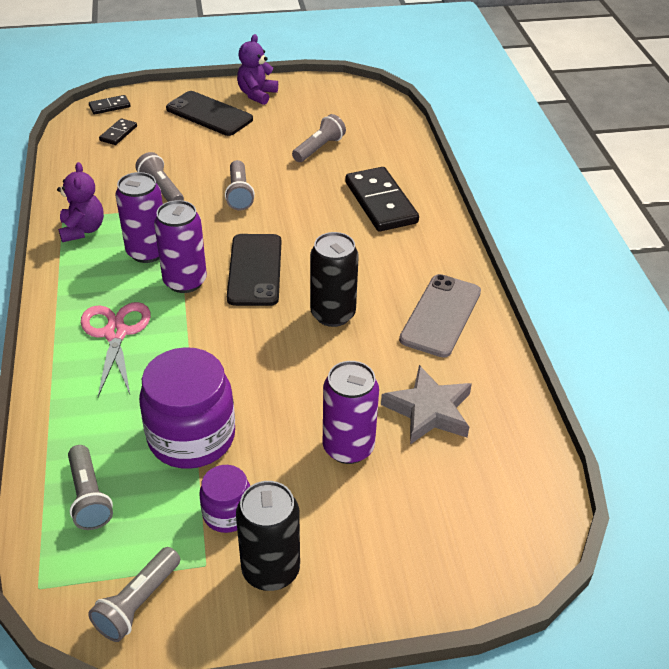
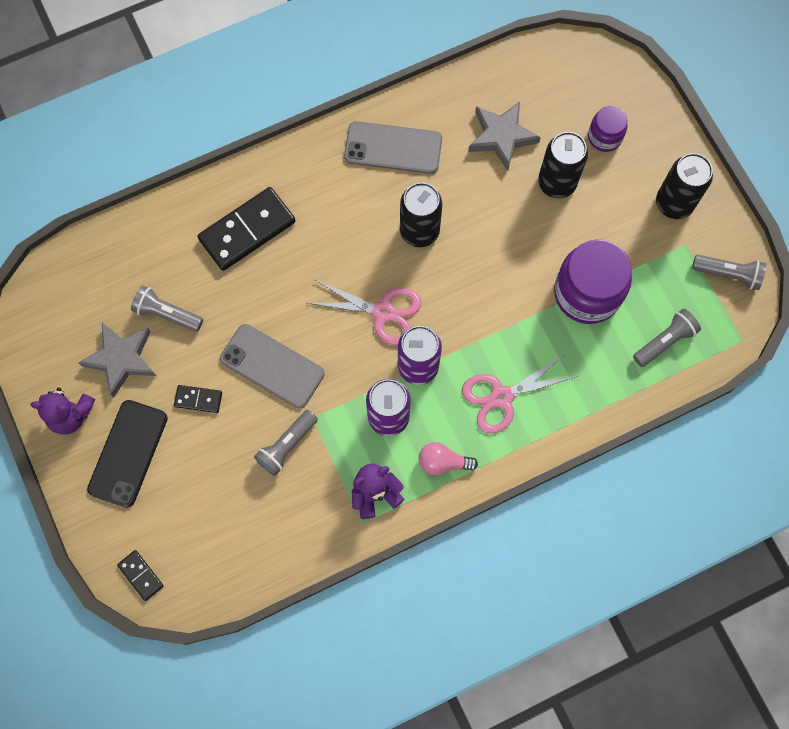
camera: 105 degrees left, 30 degrees up
black domino [99,118,137,145] -> black domino moved to [174,385,222,413]
purple jar [199,465,250,533] -> purple jar moved to [588,106,628,152]
grey flashlight [225,160,255,210] -> grey phone [220,324,325,409]
black phone [227,234,281,306] -> pink scissors [308,279,422,345]
purple can [323,361,379,464] -> black can [538,132,588,198]
none -> grey star [79,322,156,398]
none -> pink light bulb [419,442,478,475]

